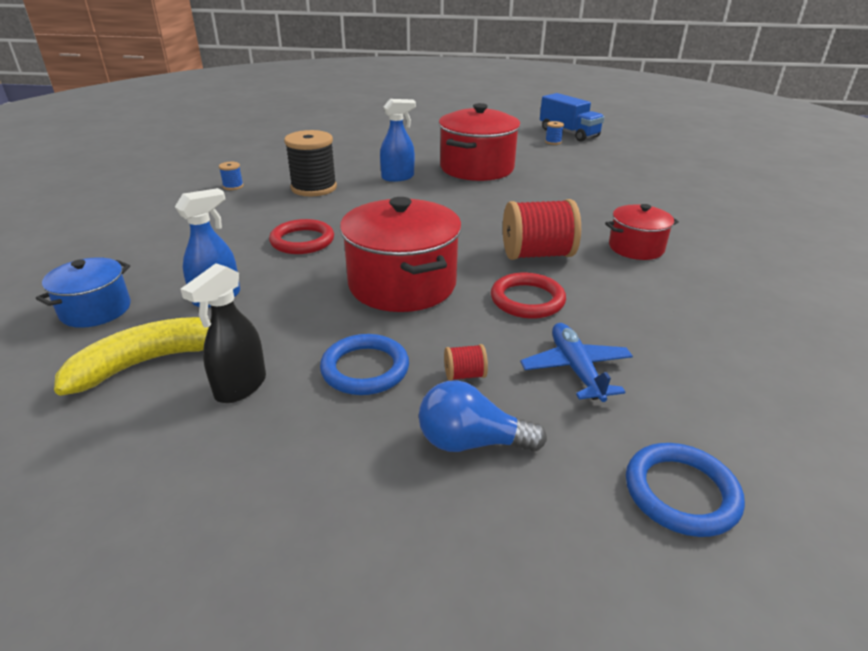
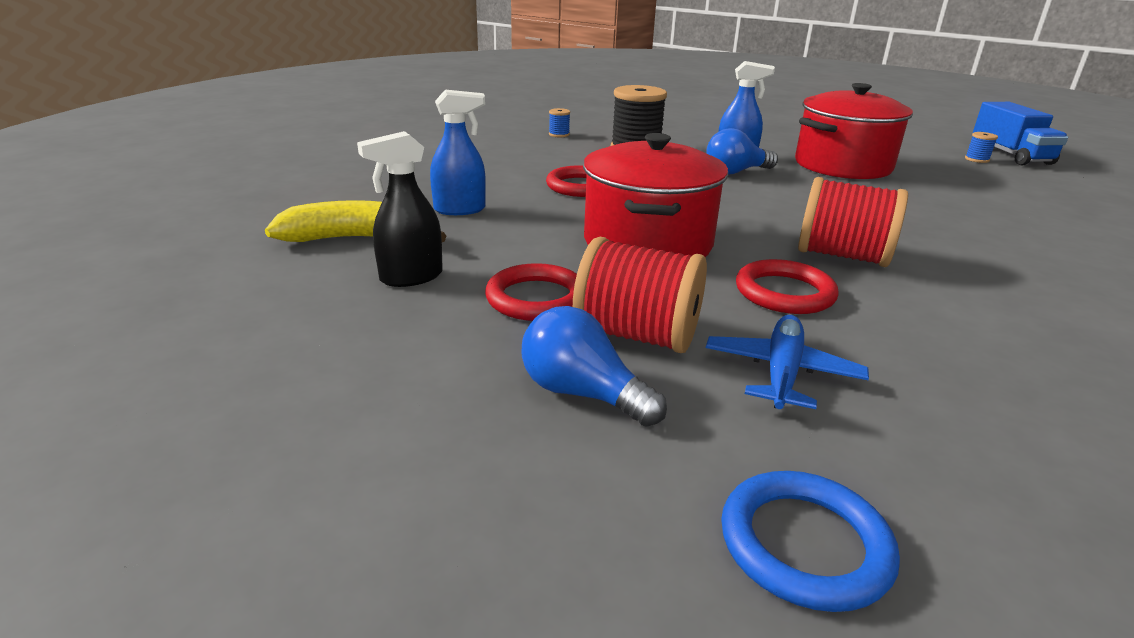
camera: 30 degrees right, 5 degrees down
blue pot [36,257,131,328] -> none
blue ring [320,334,409,395] -> red ring [485,263,577,321]
red spool [444,344,488,381] -> red spool [573,237,707,353], size x2.28
red pot [605,204,679,260] -> none
none -> blue light bulb [706,128,778,175]

